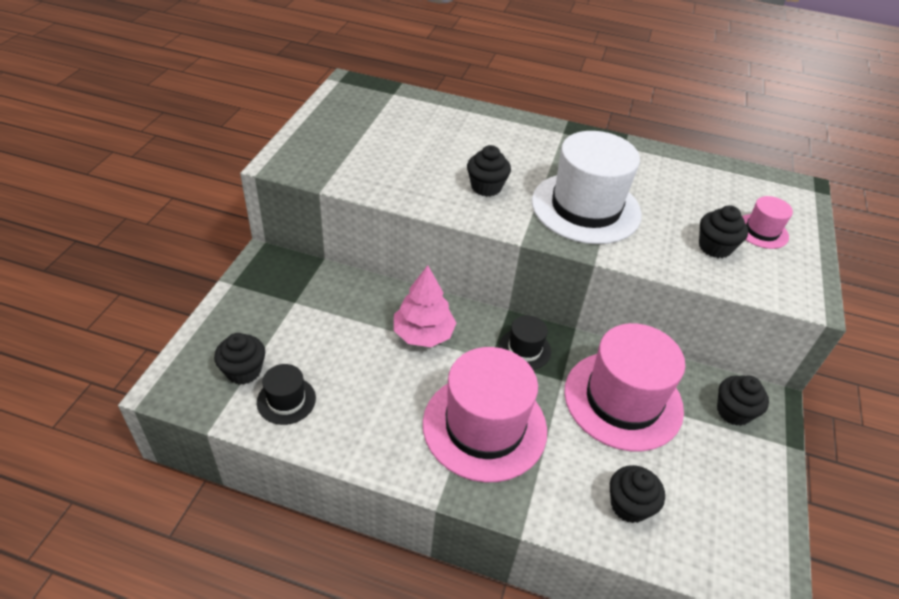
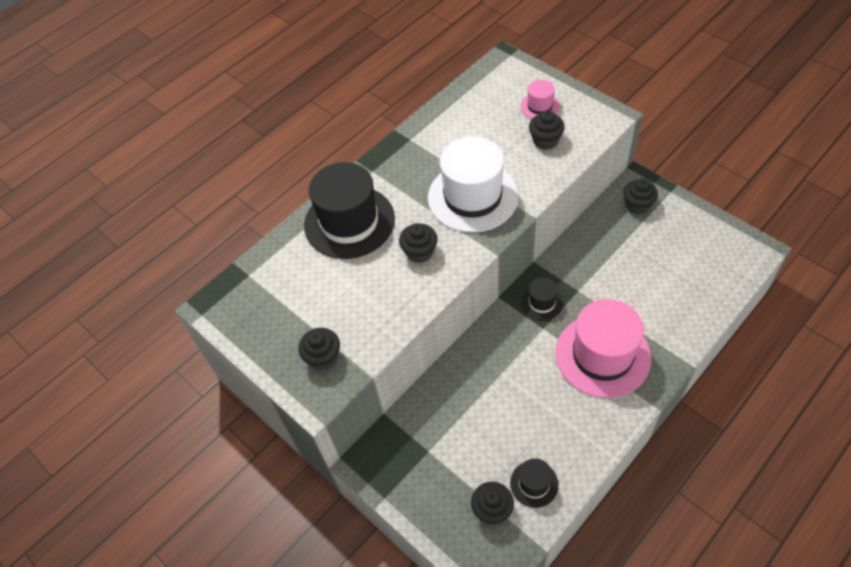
camera: 55 degrees left, 10 degrees up
pink tree [394,265,456,347] -> none
pink hat [564,323,685,451] -> none
black cupcake [610,465,665,523] -> black cupcake moved to [299,328,340,370]
none -> black hat [304,162,395,259]

